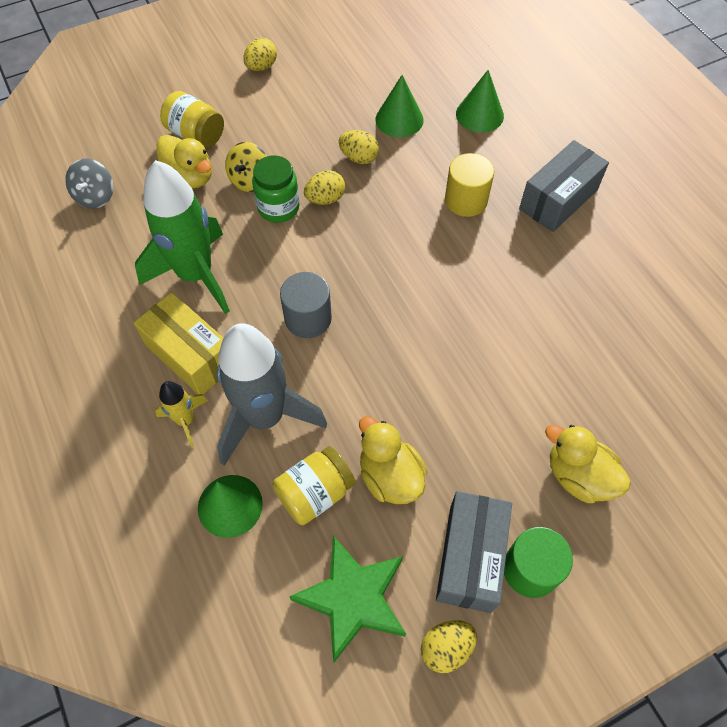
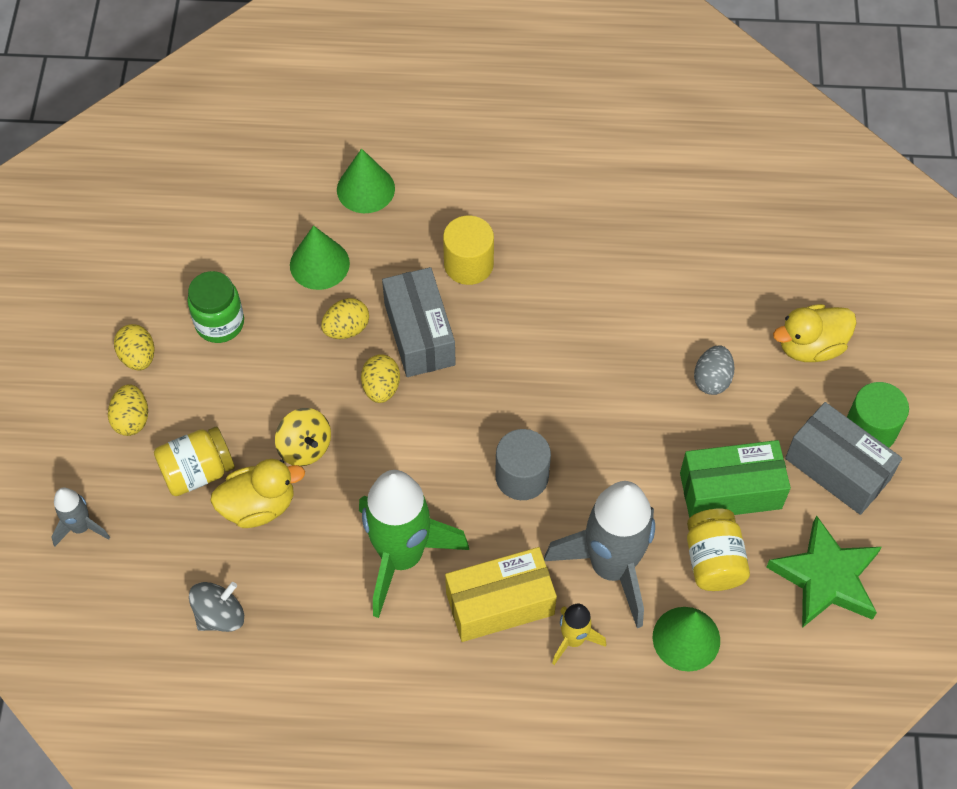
camera: 60 degrees left, 0 degrees up
grey spinning top [65,159,113,209] -> grey spinning top turned 75 degrees counterclockwise [189,582,244,632]
green jar [252,155,299,223] -> green jar moved to [187,271,244,343]
yellow duck [359,416,427,504] -> green box [680,440,791,518]
yellow egg [421,620,477,673] -> yellow egg moved to [108,384,148,436]
grey box [519,140,609,232] -> grey box moved to [382,267,456,377]
none -> grey rocket [51,488,110,546]
none -> grey egg [694,345,735,395]

